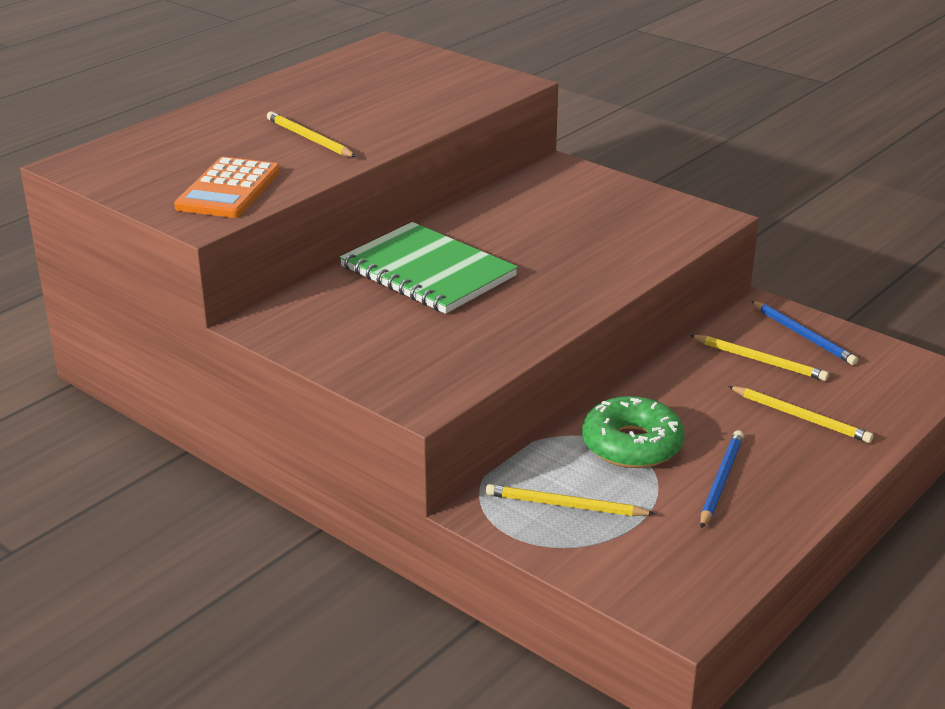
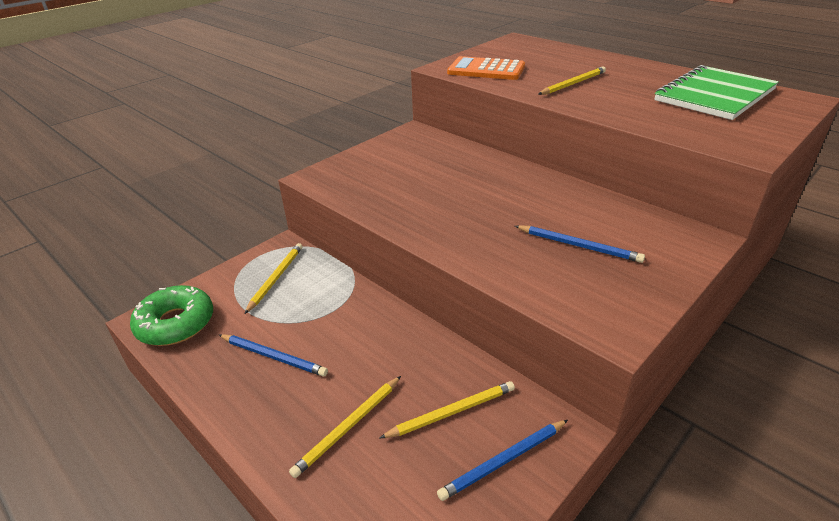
camera: 95 degrees right, 5 degrees up
green notebook [339,222,518,314] -> green notebook moved to [654,65,779,120]
green donut [582,396,685,468] -> green donut moved to [130,285,213,346]
yellow pencil [690,335,829,381] -> yellow pencil turned 150 degrees counterclockwise [380,381,515,438]
none -> blue pencil [515,225,645,263]

